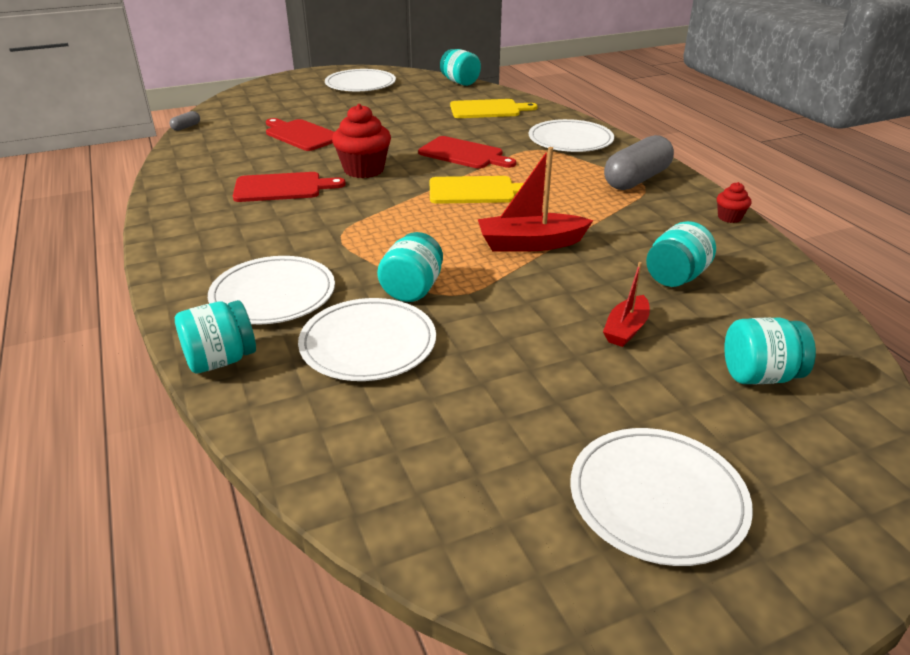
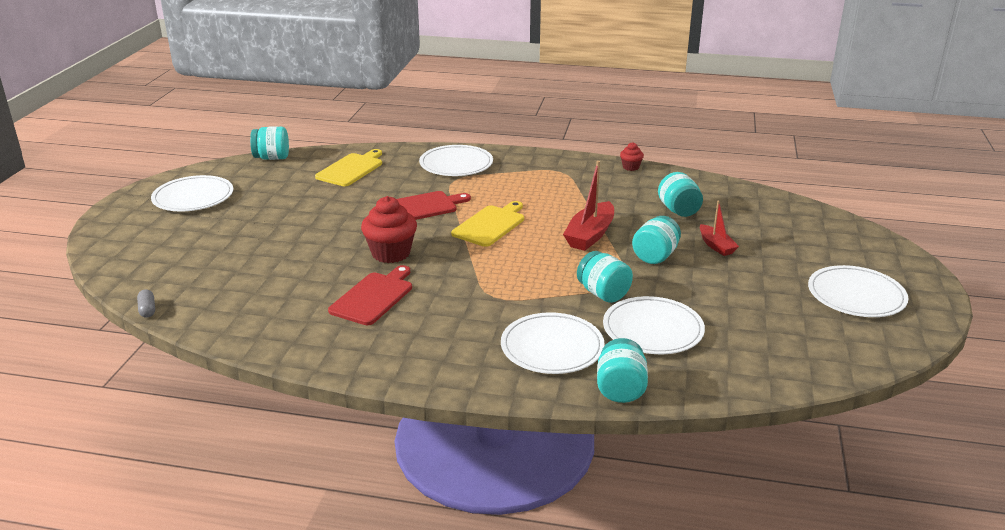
camera: 55 degrees left, 5 degrees down
red cutting board [266,118,334,151] -> none
grey capsule [604,135,674,190] -> none
turquoise jar [724,317,816,384] -> turquoise jar moved to [632,216,681,264]

